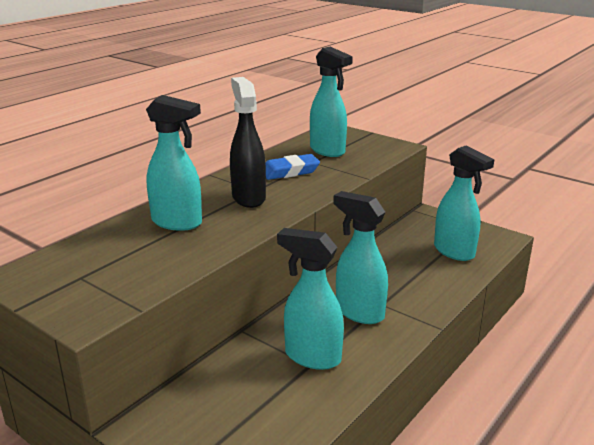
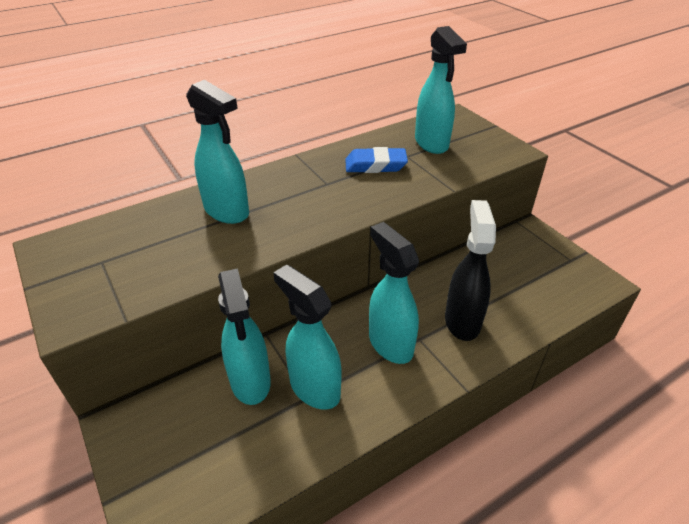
camera: 20 degrees right, 15 degrees up
black spray bottle [230,77,266,208] -> black spray bottle moved to [445,200,496,341]
turquoise spray bottle [434,146,494,261] -> turquoise spray bottle moved to [218,268,271,405]

